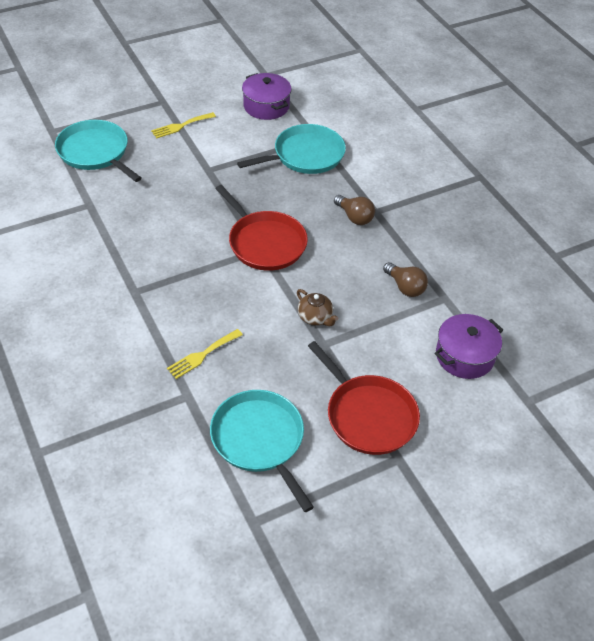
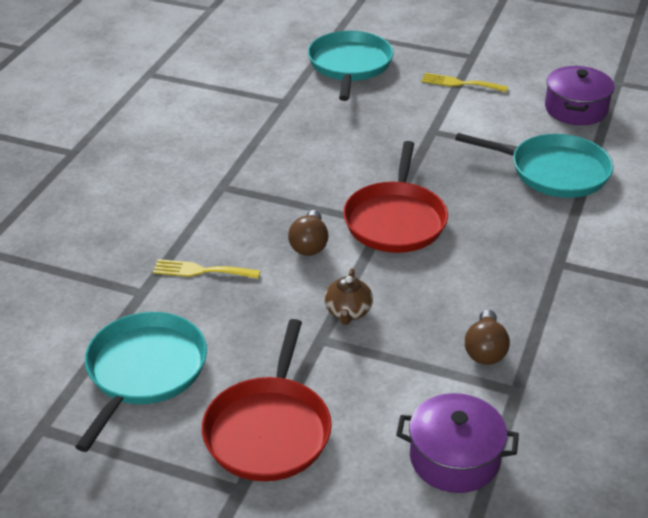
camera: 50 degrees right, 10 degrees down
brown light bulb [334,195,375,225] -> brown light bulb moved to [288,210,329,256]

